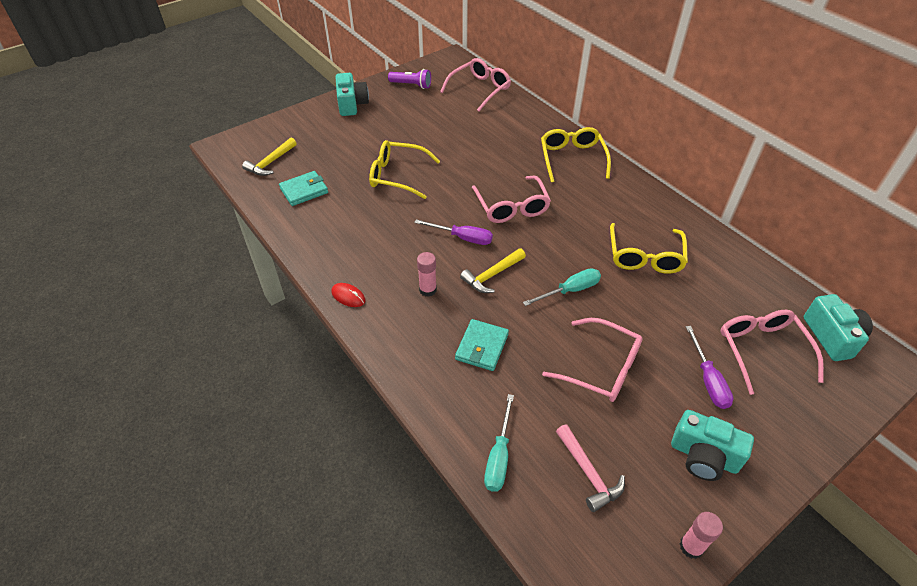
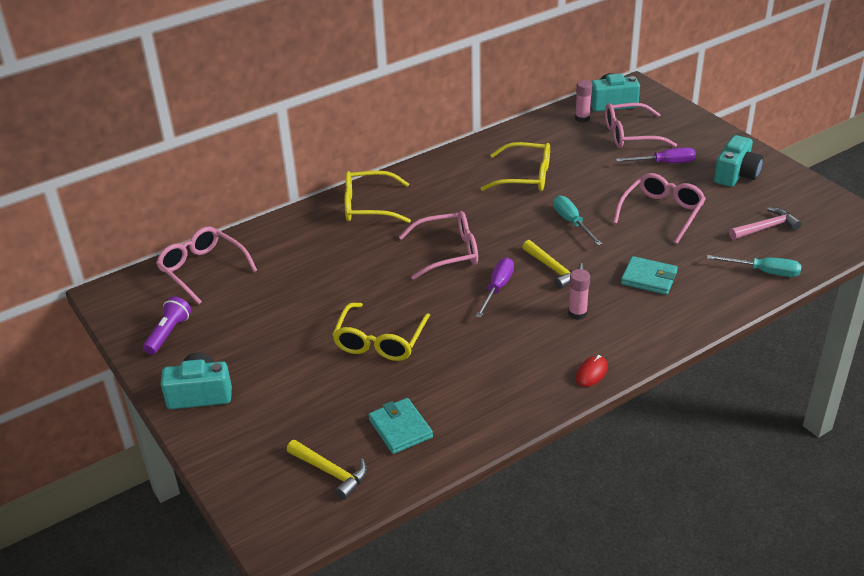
camera: 85 degrees left, 10 degrees down
pink glue stick [680,512,723,559] -> pink glue stick moved to [575,80,592,122]

